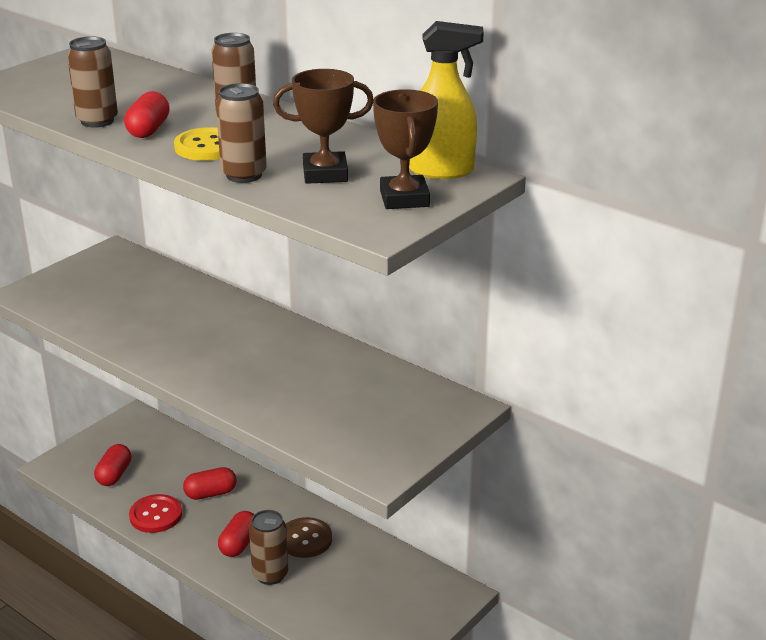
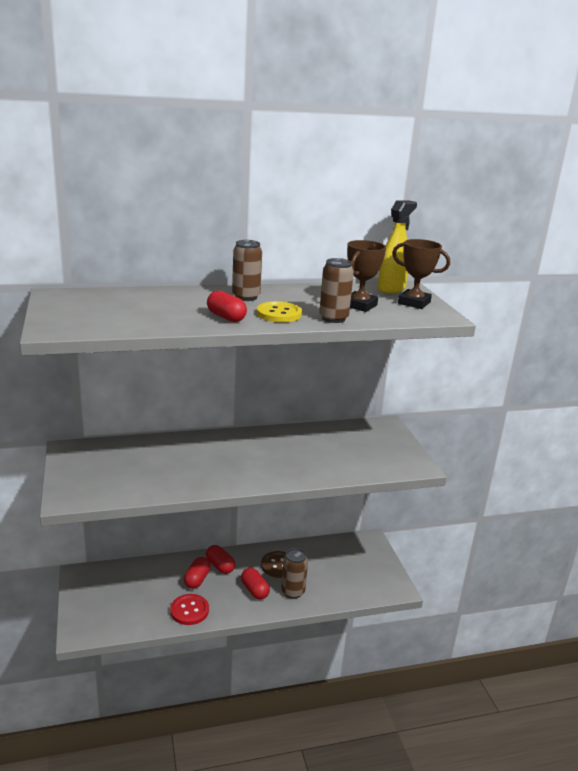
camera: 55 degrees left, 5 degrees down
brown can [67,36,118,128] -> none
red capsule [94,444,131,486] -> red capsule moved to [206,545,235,574]

